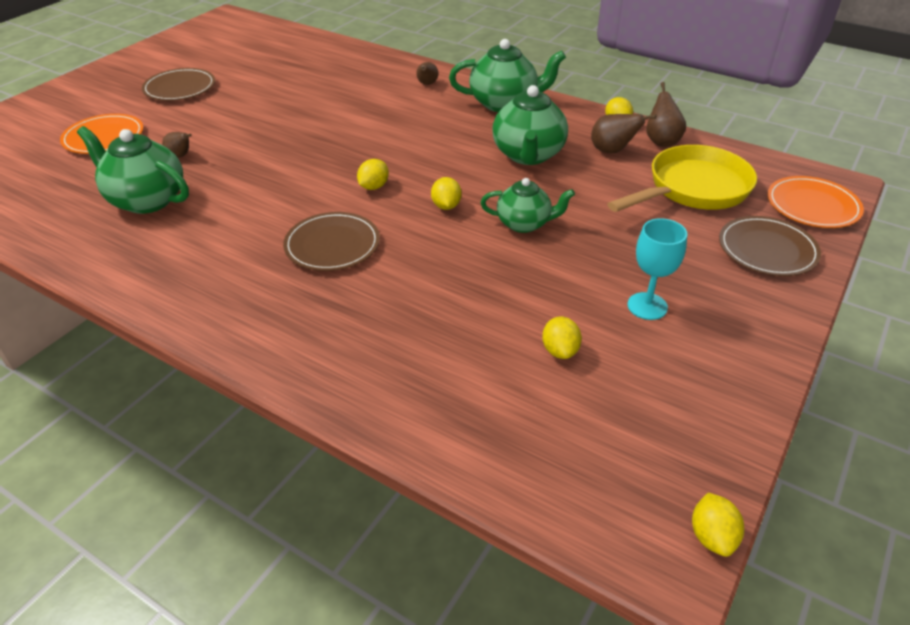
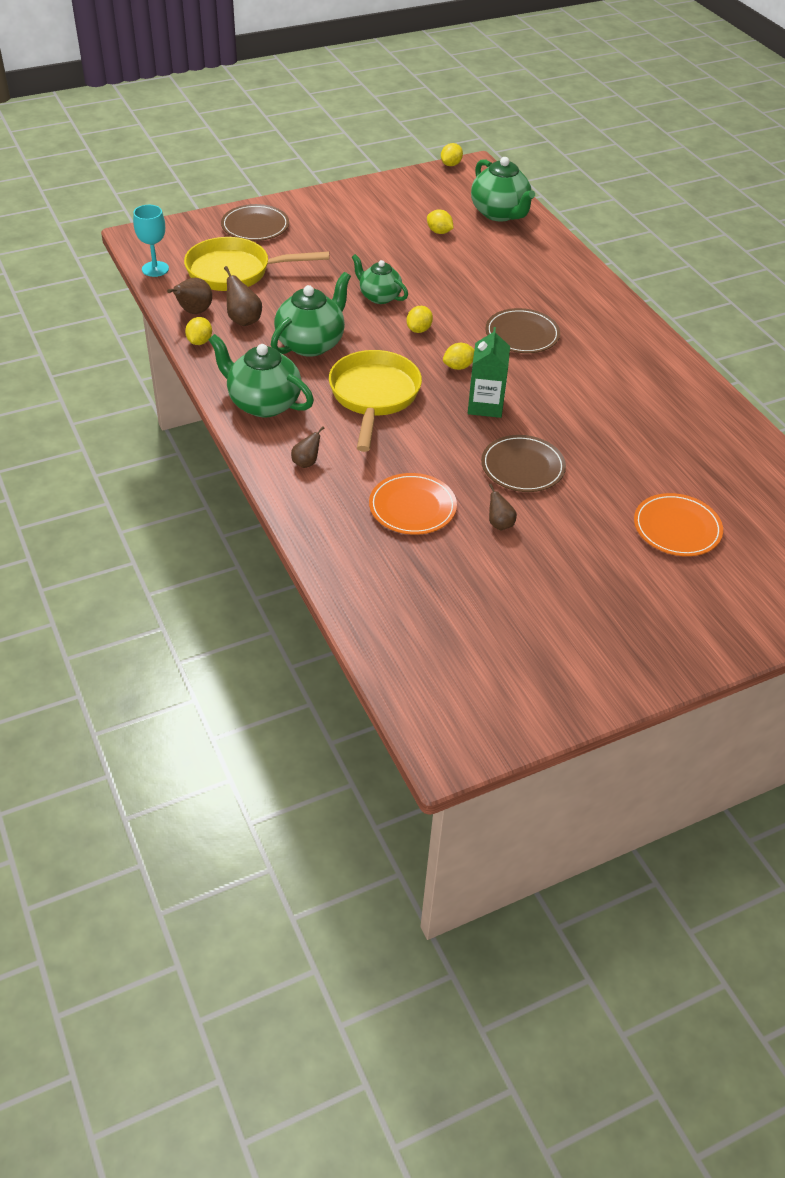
camera: 150 degrees left, 5 degrees up
green teapot [77,126,189,214] -> green teapot moved to [471,157,535,222]
brown plate [142,68,215,101] -> brown plate moved to [481,435,566,492]
brown pear [162,132,192,158] -> brown pear moved to [489,483,517,530]
yellow lemon [542,316,582,359] -> yellow lemon turned 75 degrees counterclockwise [427,210,454,234]
turquoise goblet [627,218,687,320] -> turquoise goblet moved to [133,205,169,277]
orange plate [768,176,864,228] -> orange plate moved to [369,473,457,535]
none -> yellow pan [329,350,422,452]
none -> green carton [468,327,510,418]

